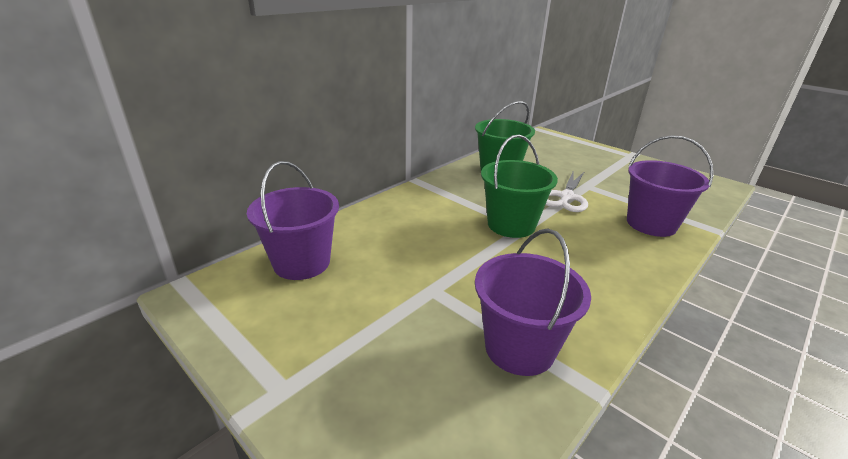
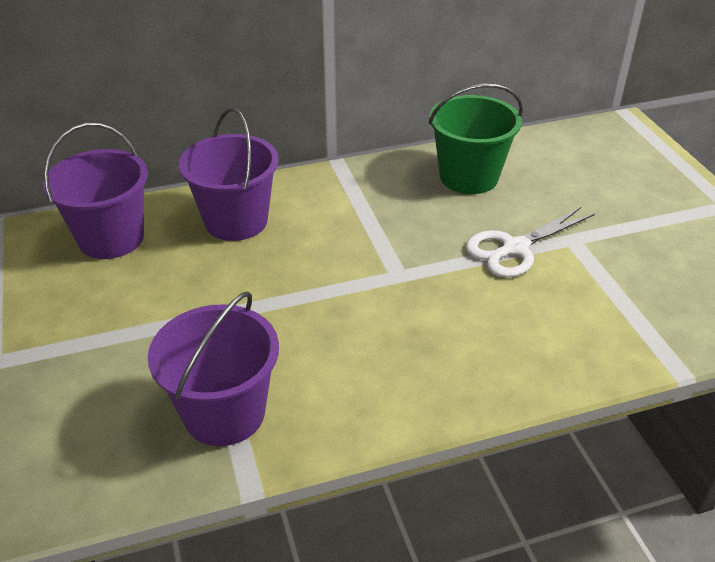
camera: 30 degrees right, 10 degrees up
green bucket [481,134,558,238] -> none
purple bucket [627,135,713,237] -> purple bucket moved to [179,108,279,241]

